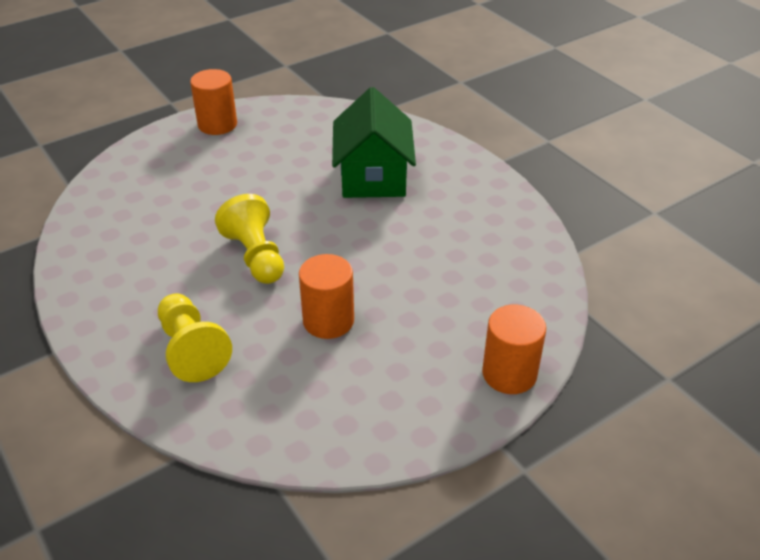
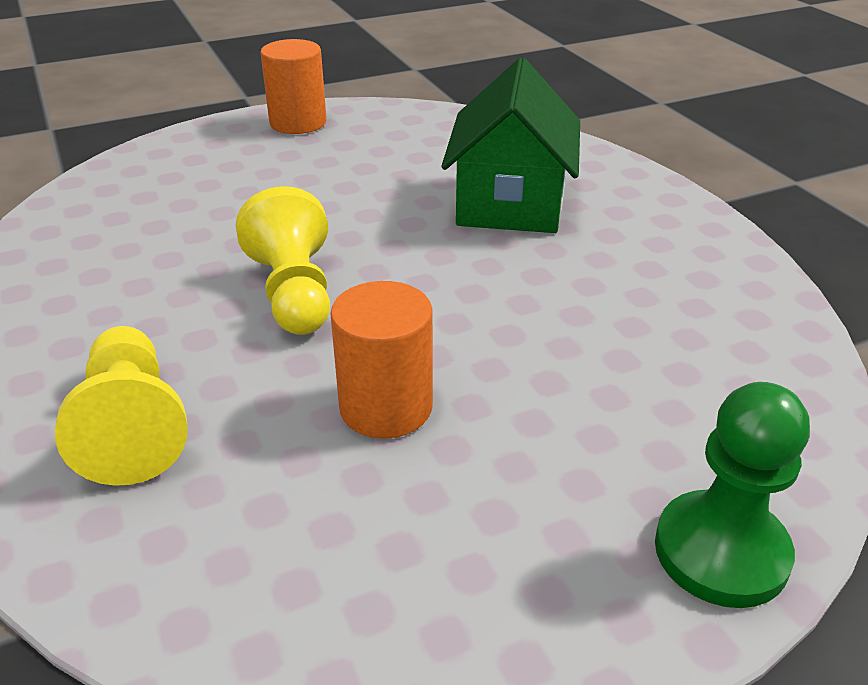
camera: 10 degrees right, 5 degrees down
orange cylinder [482,305,546,394] -> green pawn [655,382,810,608]

